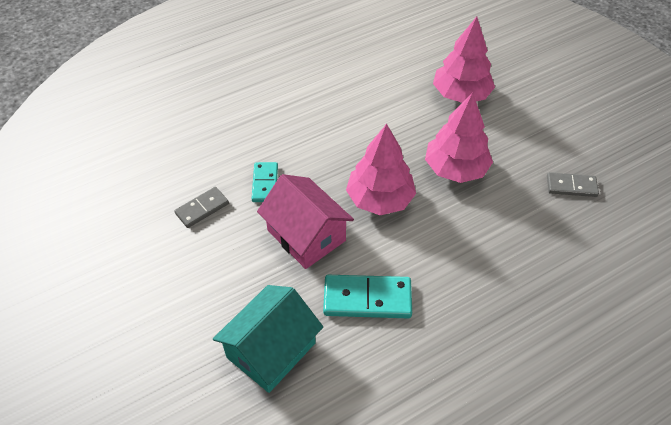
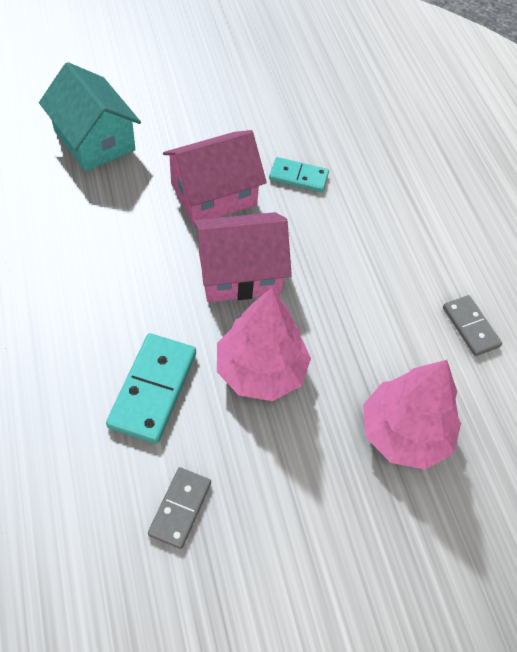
camera: 100 degrees right, 5 degrees up
grey domino [174,187,229,228] -> grey domino moved to [443,295,502,356]
turquoise domino [323,275,412,319] -> turquoise domino moved to [106,333,196,444]
pink tree [346,124,416,215] -> pink house [193,212,292,302]

